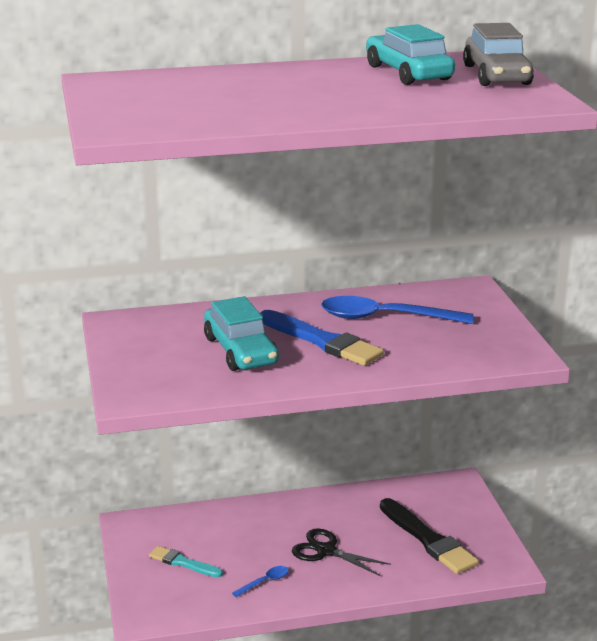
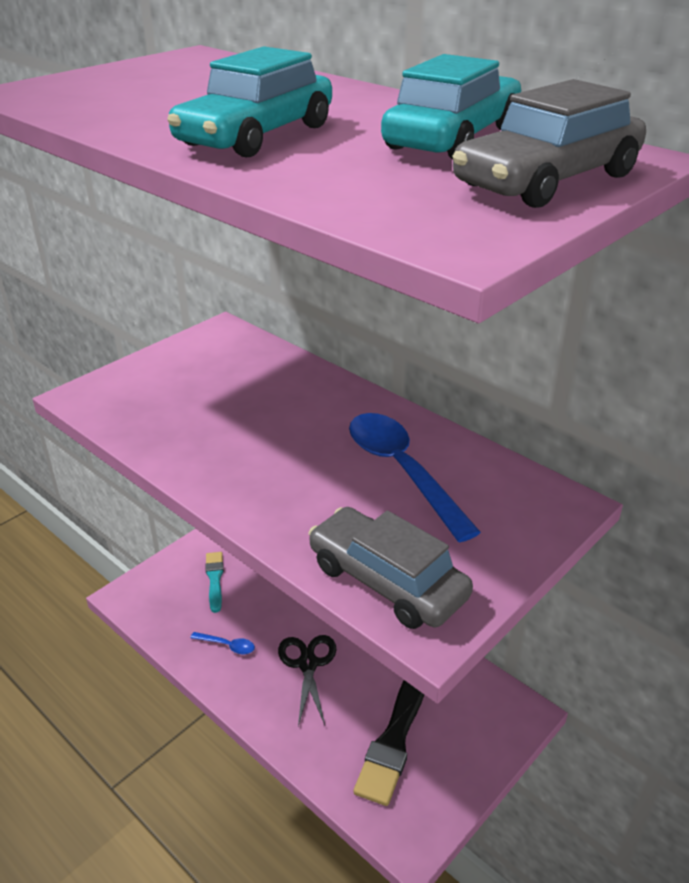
camera: 55 degrees right, 10 degrees up
turquoise car [204,296,279,371] -> turquoise car moved to [167,46,332,157]
blue brush [260,310,384,366] -> none
none -> grey car [308,507,473,629]

